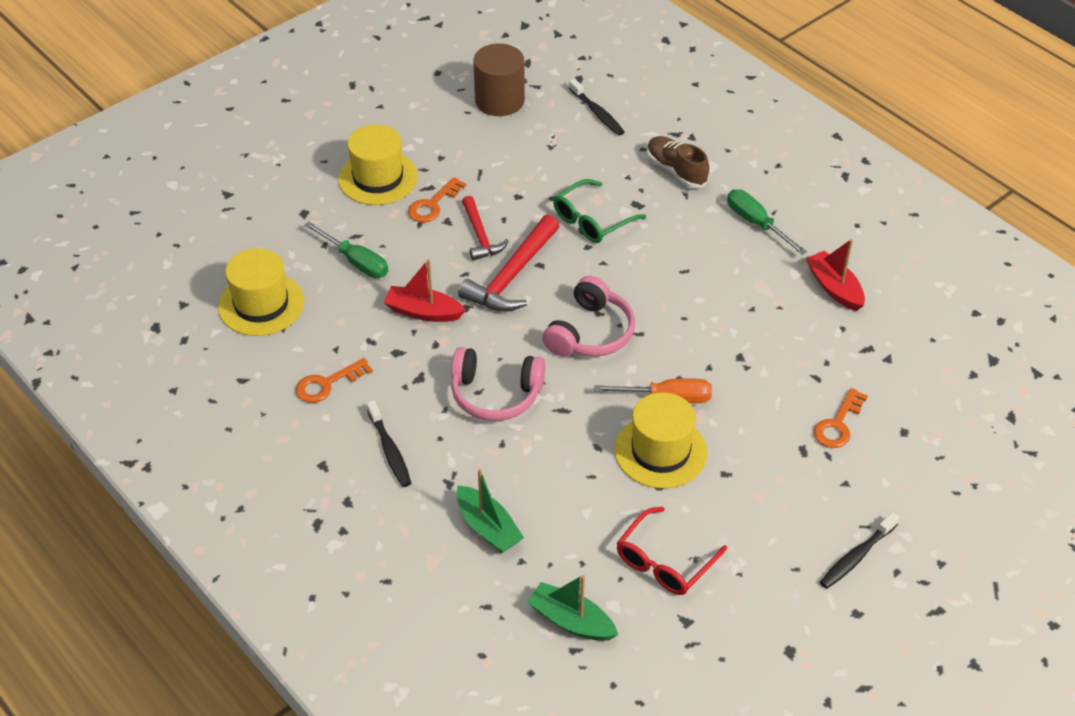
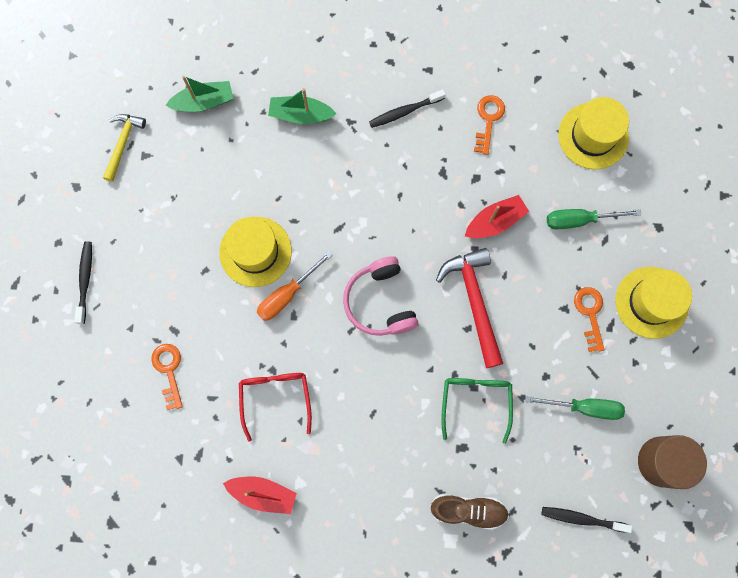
camera: 135 degrees right, 30 degrees up
black toothbrush [367,400,411,487] -> black toothbrush turned 45 degrees counterclockwise [369,89,446,128]
pink headphones [451,347,545,421] -> none
red hammer [462,196,508,261] -> none
red glasses [617,507,727,595] -> red glasses moved to [239,373,312,442]
green screwdriver [727,189,807,255] -> green screwdriver moved to [525,396,625,420]
none -> yellow hammer [103,114,146,182]

